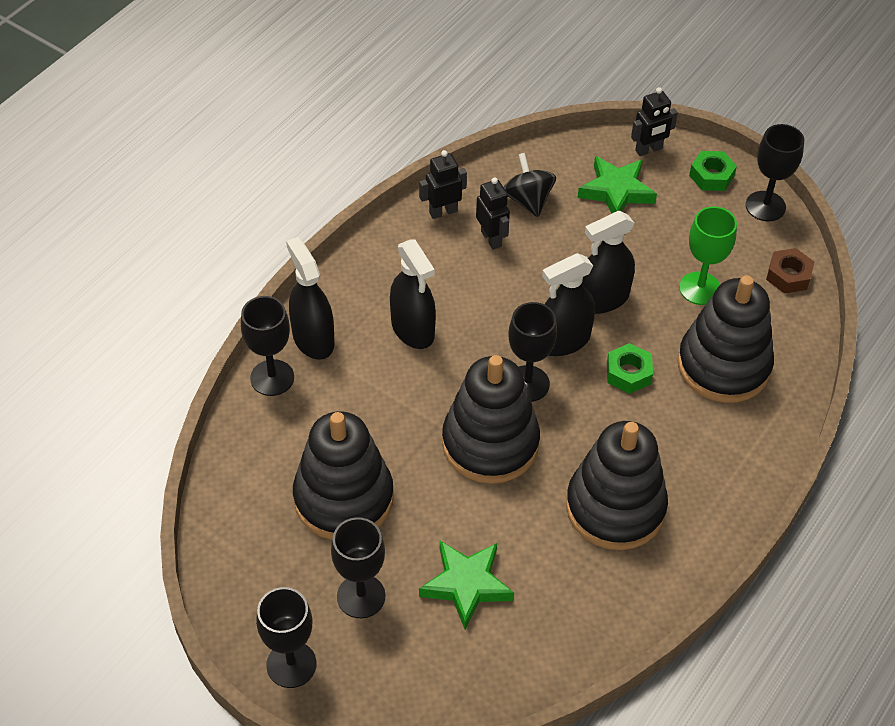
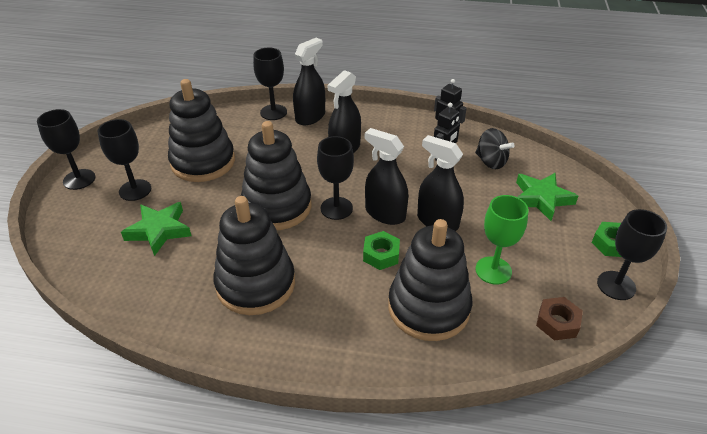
camera: 65 degrees right, 10 degrees down
black spinning top [504,153,556,217] -> black spinning top turned 90 degrees clockwise [475,128,515,169]
black robot [631,87,678,156] -> none

